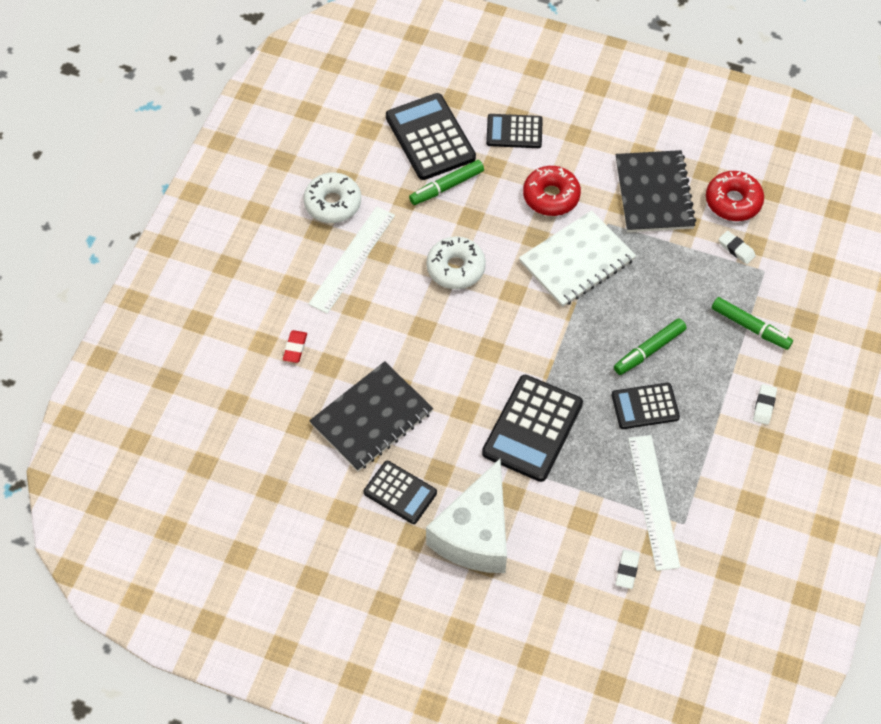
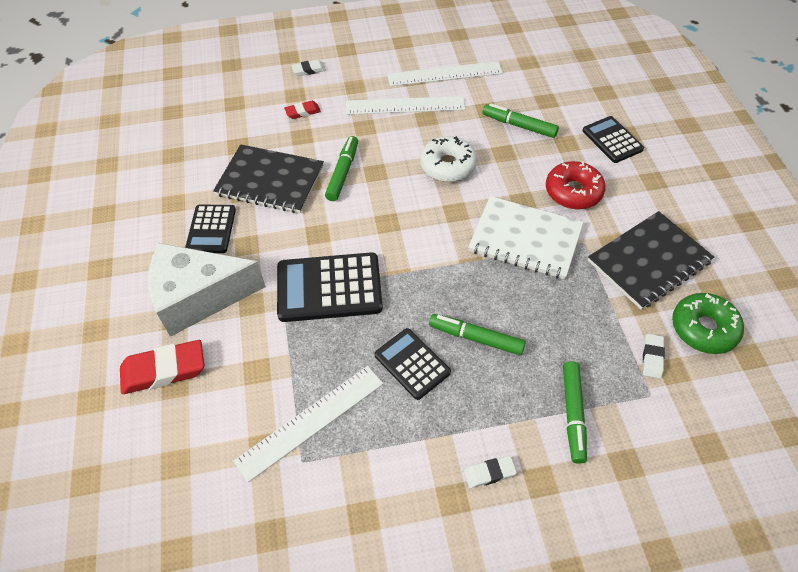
camera: 60 degrees right, 5 degrees down
white donut [304,173,361,223] -> white ruler [387,61,503,86]
black calculator [386,93,476,180] -> none
white eraser [616,550,640,589] -> white eraser moved to [292,60,326,76]
red donut [706,171,764,221] -> green donut [672,293,744,354]
none -> red eraser [120,340,204,394]
none -> green marker [325,136,358,201]

